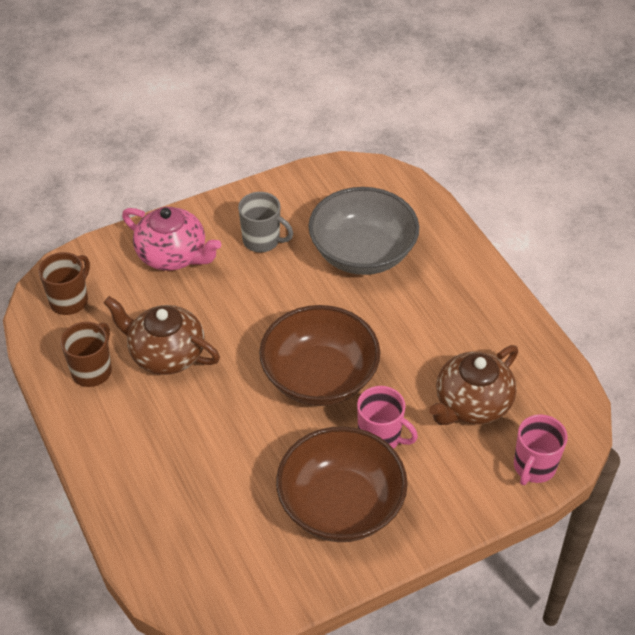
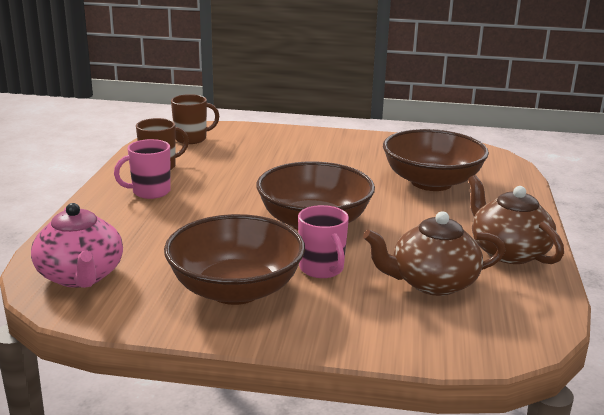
camera: 35 degrees right, 25 degrees down
brown teapot [104,296,220,375] -> brown teapot moved to [468,175,564,264]
pink teapot [122,207,221,271] -> pink teapot moved to [31,203,123,288]
grey mug [238,192,293,252] -> none
grey bowl [308,187,419,275] -> brown bowl [383,129,489,191]
pink mug [514,414,568,485] -> pink mug moved to [114,139,171,199]

